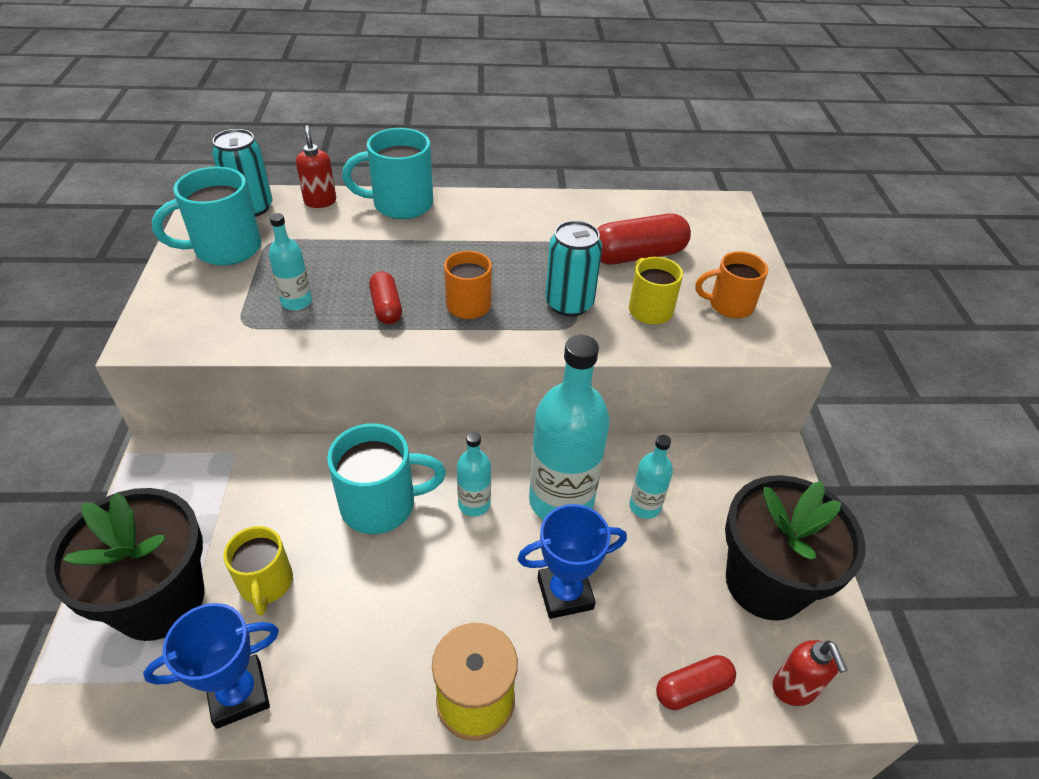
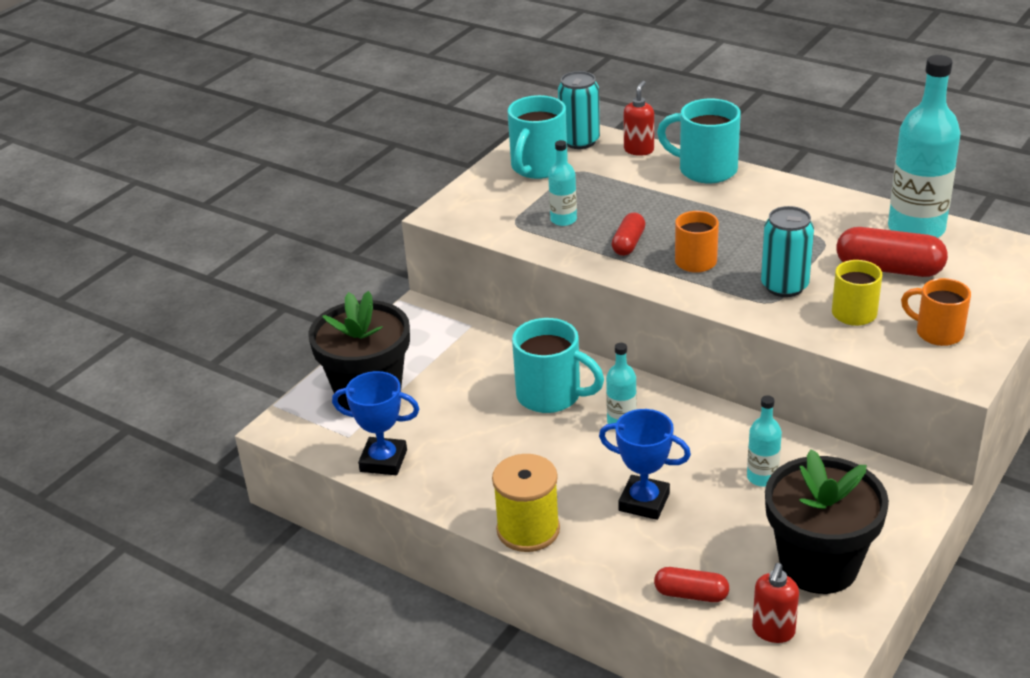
camera: 40 degrees right, 10 degrees down
turquoise mug [152,167,261,266] -> turquoise mug turned 75 degrees counterclockwise [508,95,568,179]
yellow mug [223,526,293,616] -> none
turquoise bottle [529,335,610,520] -> turquoise bottle moved to [888,55,960,238]

